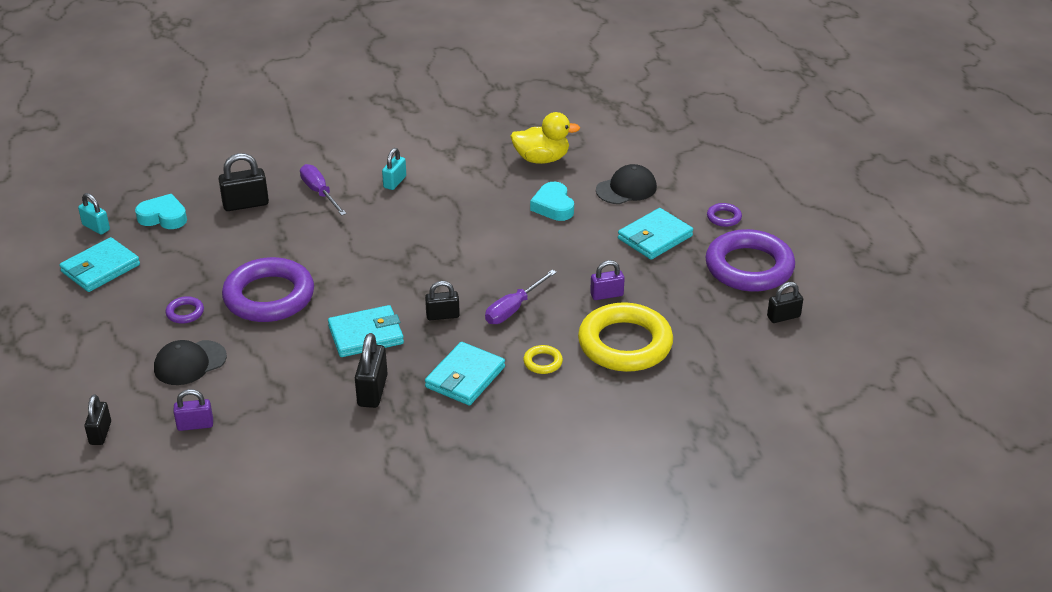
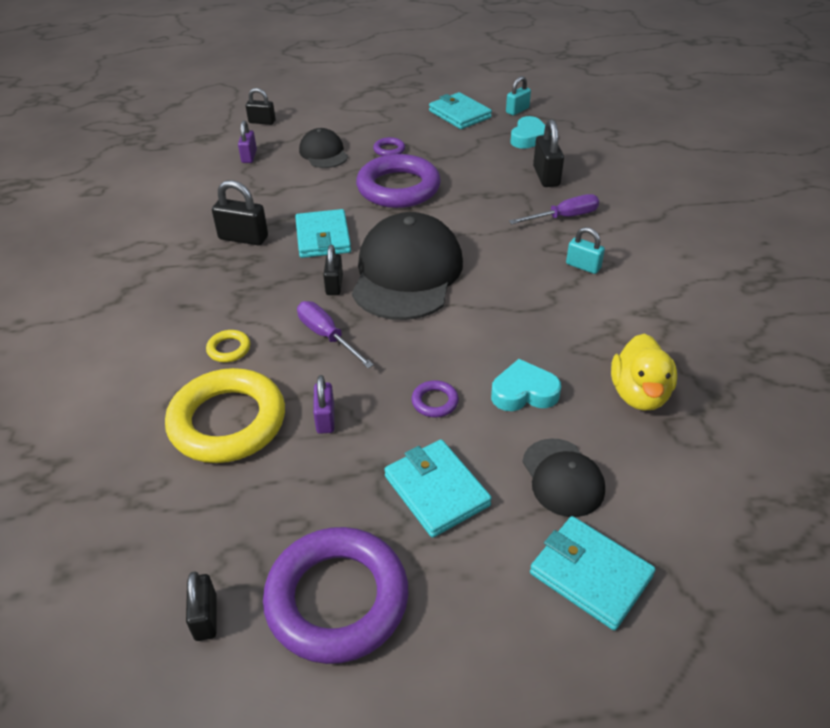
camera: 100 degrees right, 5 degrees up
turquoise wallet [425,342,505,405] -> turquoise wallet moved to [530,516,656,630]
purple ring [707,203,742,227] -> purple ring moved to [412,380,459,418]
none -> black cap [352,212,463,320]

